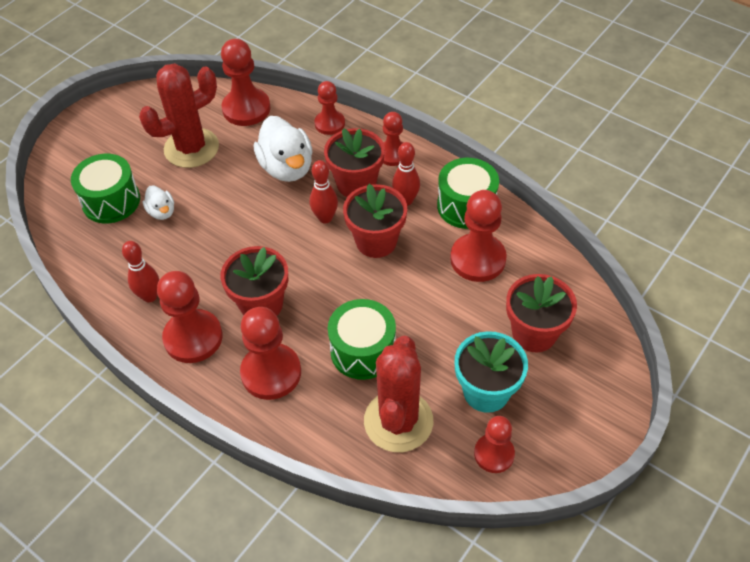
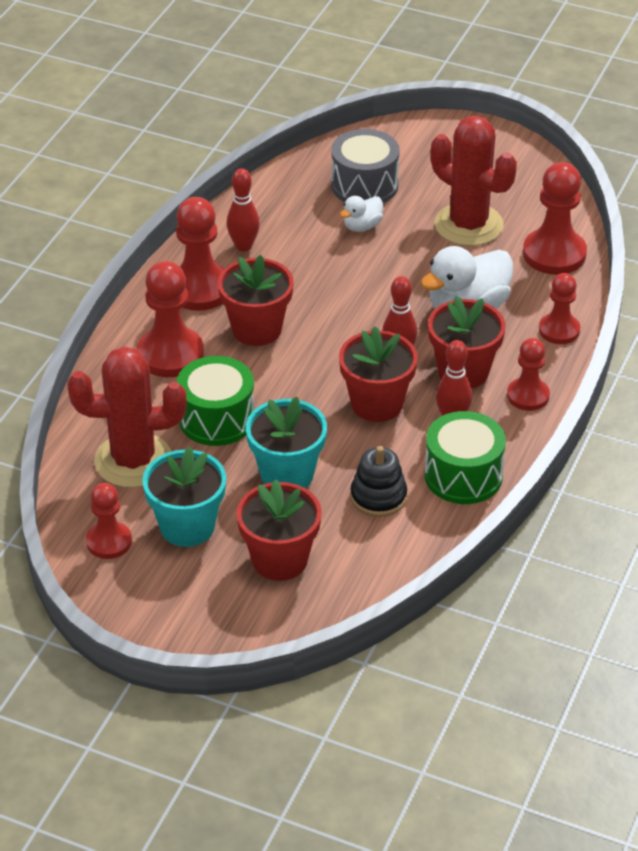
camera: 75 degrees right, 10 degrees down
green drum [71,154,140,223] -> grey drum [331,129,400,203]
red pawn [450,190,507,282] -> black stacking toy [350,446,407,517]
none -> turquoise flower pot [246,397,327,488]

